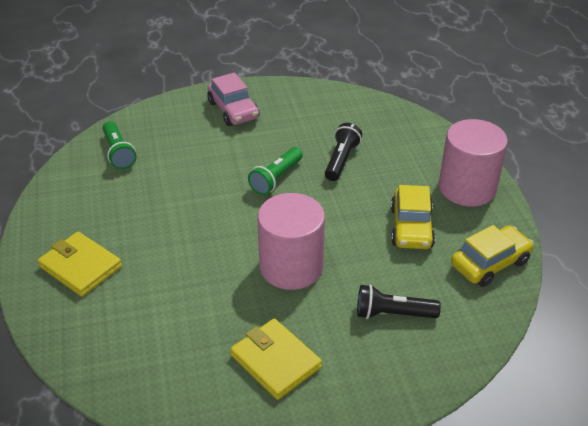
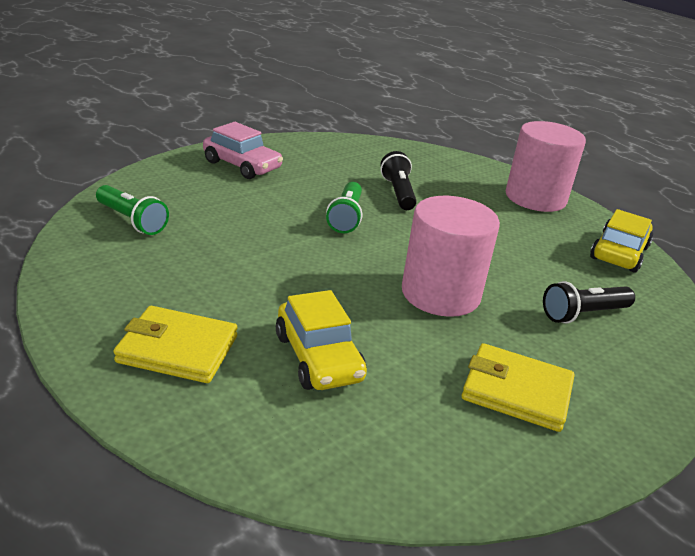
camera: 30 degrees left, 10 degrees down
yellow car [391,185,435,249] -> yellow car moved to [276,290,367,390]

